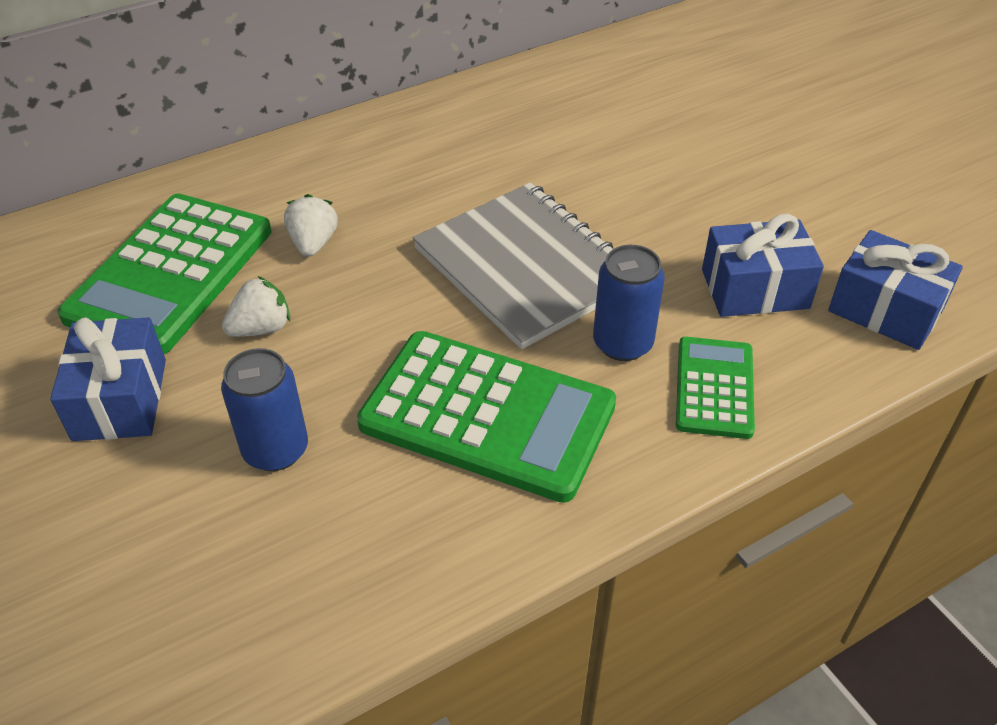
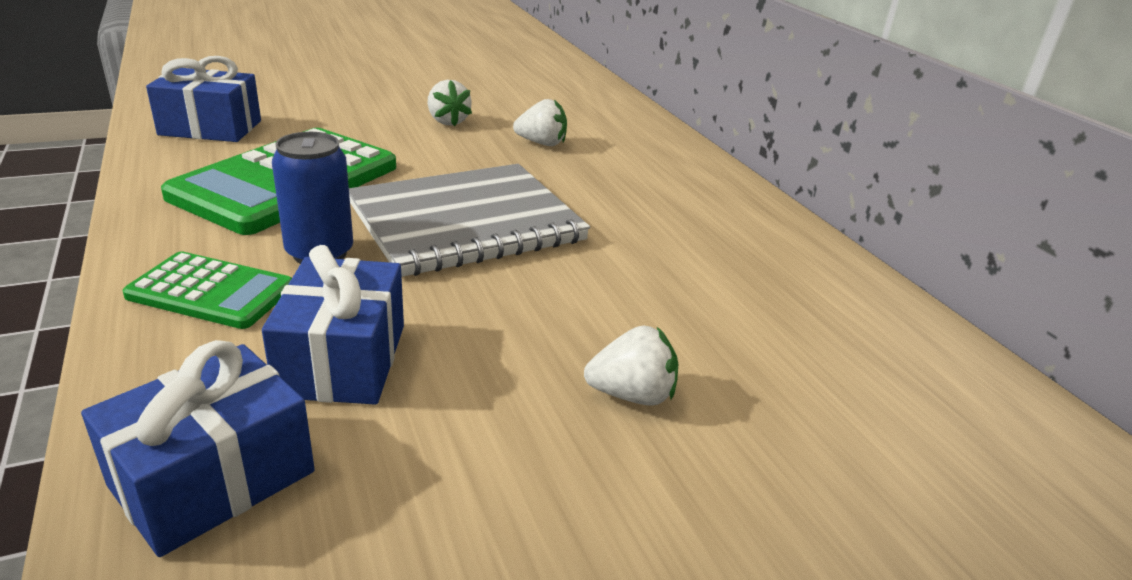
camera: 95 degrees right, 15 degrees down
blue gift [50,317,166,441] -> blue gift moved to [146,56,261,142]
green calculator [57,194,271,354] -> none
blue can [221,348,308,471] -> none
none -> white strawberry [584,325,678,406]

